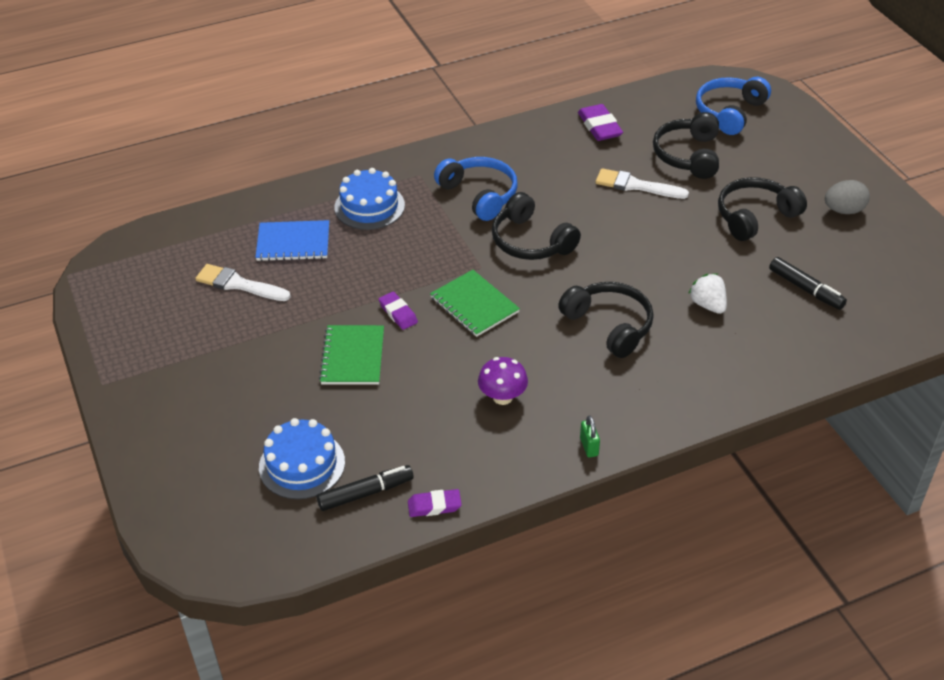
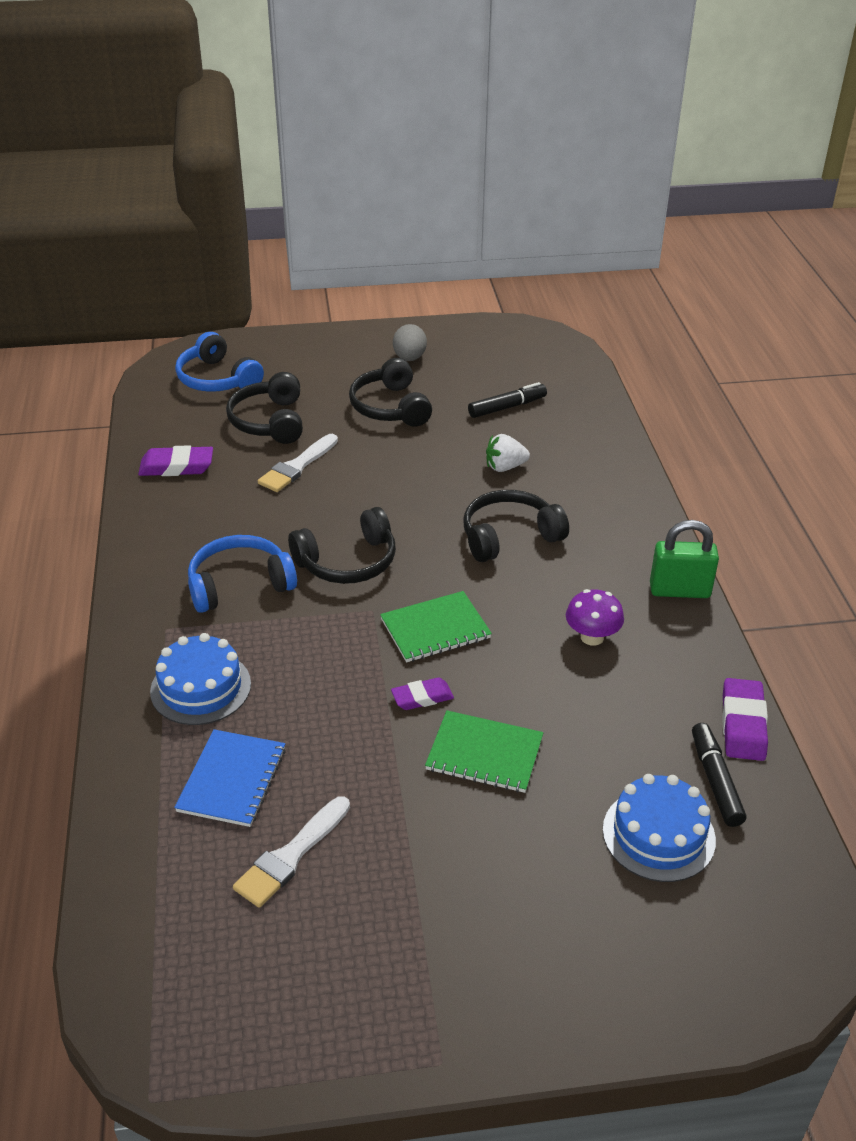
camera: 75 degrees left, 5 degrees down
purple eraser [408,489,462,517] -> purple eraser [722,678,768,761], size x1.53
green padlock [580,416,600,458] -> green padlock [650,520,719,598], size x1.95
black headphones [653,112,719,179] -> black headphones turned 60 degrees clockwise [226,372,303,444]

